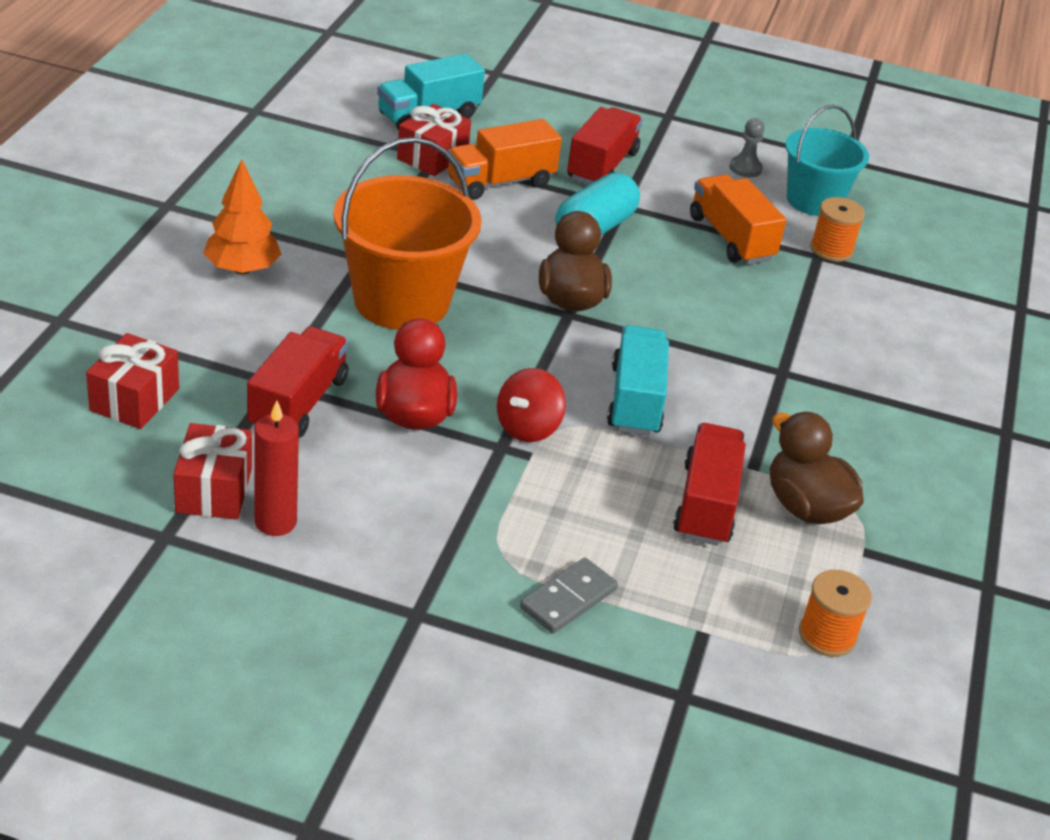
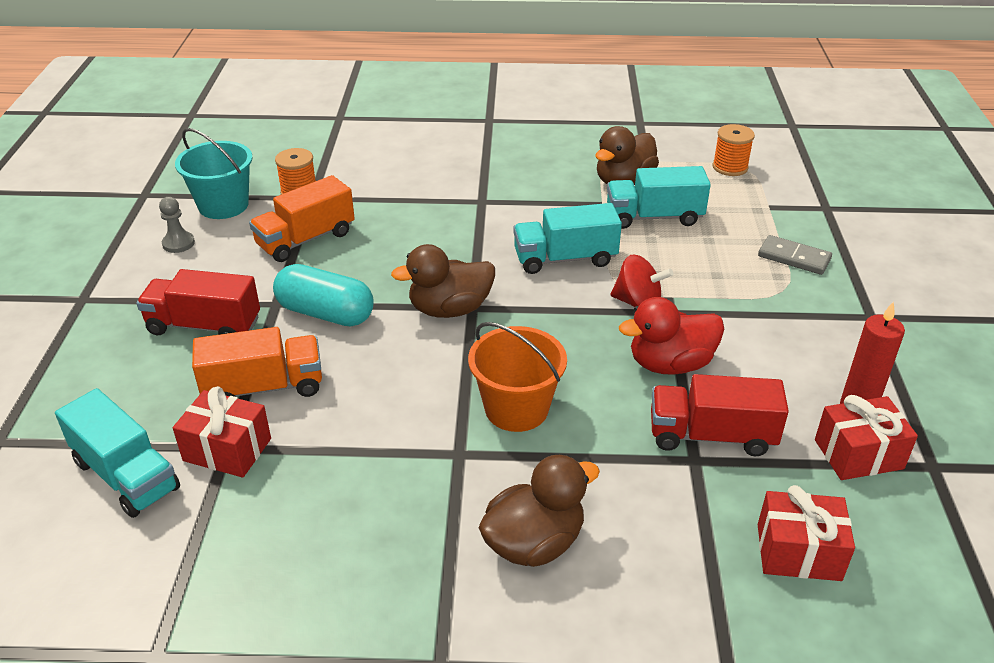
camera: 100 degrees left, 0 degrees up
orange tree [203,159,281,274] -> brown duck [478,455,600,567]
orange bucket [333,137,482,330] -> orange bucket [468,322,567,432], size x0.66
orange truck [448,119,562,200] -> orange truck turned 60 degrees counterclockwise [192,327,322,397]
red truck [673,423,746,546] -> turquoise truck [607,166,711,229]

